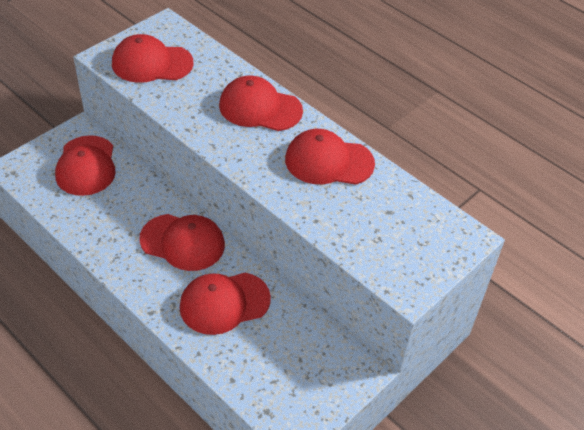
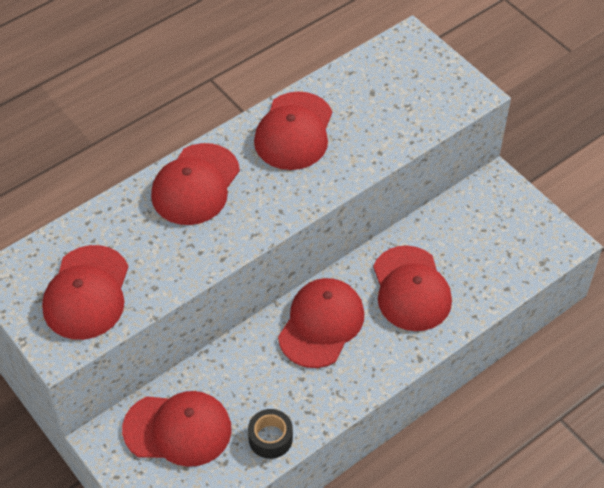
camera: 80 degrees left, 5 degrees up
none -> black tape [248,409,293,459]

